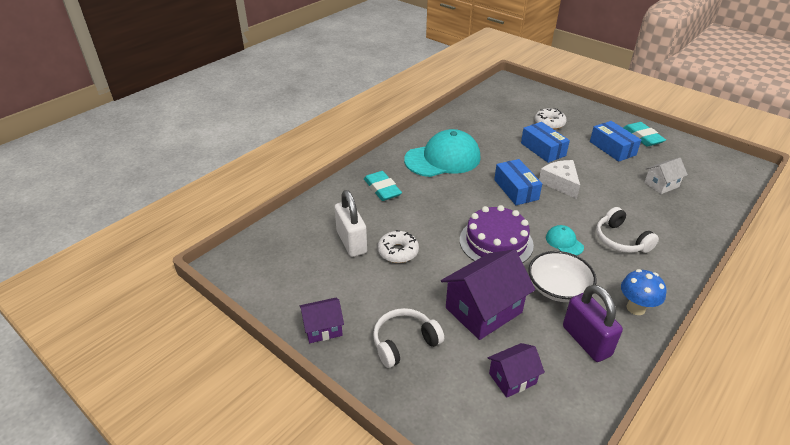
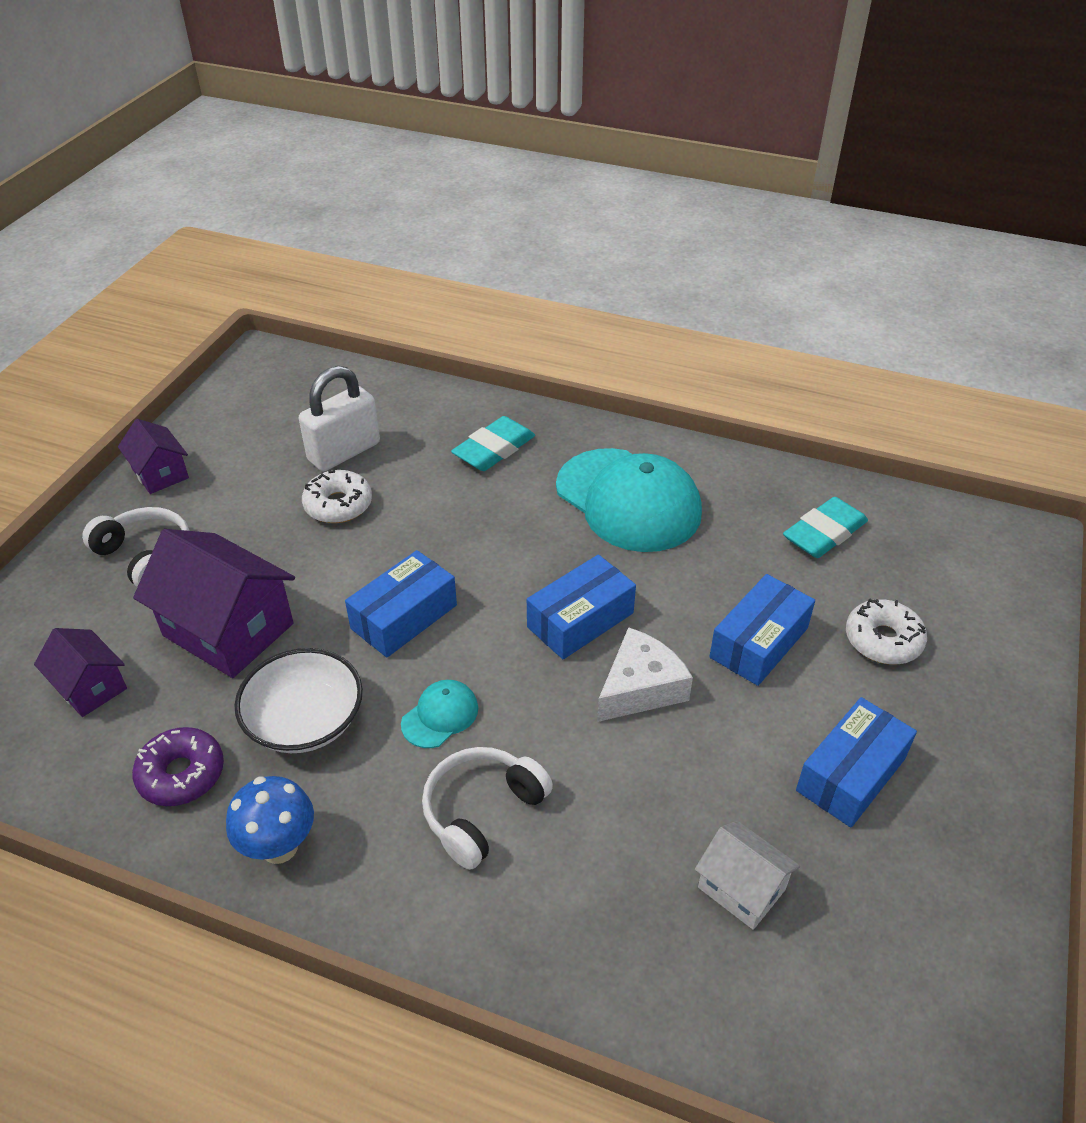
camera: 70 degrees right, 5 degrees up
purple cake [460,205,534,263] -> blue box [345,550,457,657]
purple padlock [563,284,623,362] -> purple donut [132,727,224,806]
turquoise eraser [623,122,666,146] -> turquoise eraser moved to [783,497,868,558]

